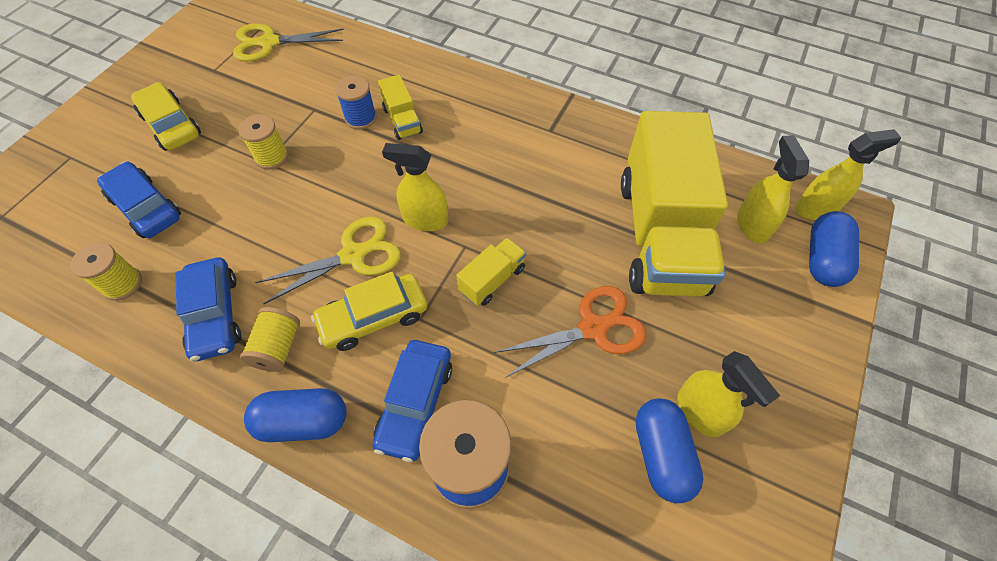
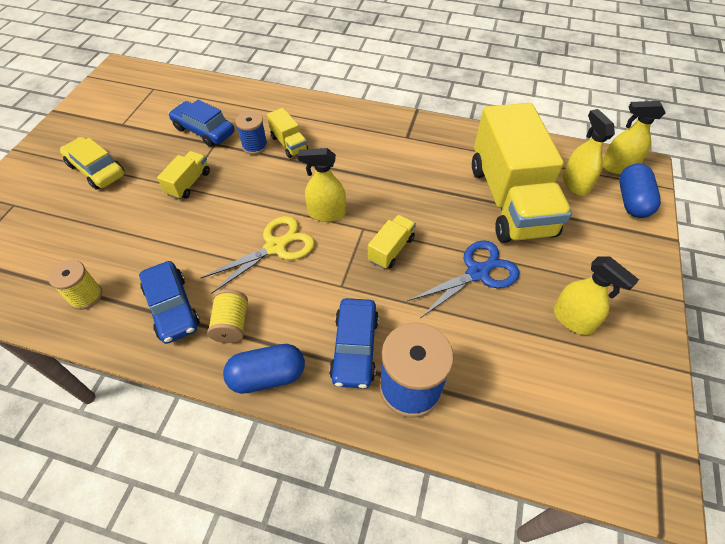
camera: 10 degrees left, 5 degrees down
blue car [97,162,181,238] -> blue car moved to [169,99,235,147]
yellow scissors [233,23,344,61] -> none
yellow spool [239,114,289,169] -> yellow truck [157,151,210,199]
yellow car [311,272,427,351] -> none
orange scissors [494,286,646,378] -> blue scissors [407,240,520,318]
blue capsule [635,398,703,503] -> none
yellow spray bottle [795,129,901,220] -> yellow spray bottle turned 150 degrees counterclockwise [602,101,665,174]

